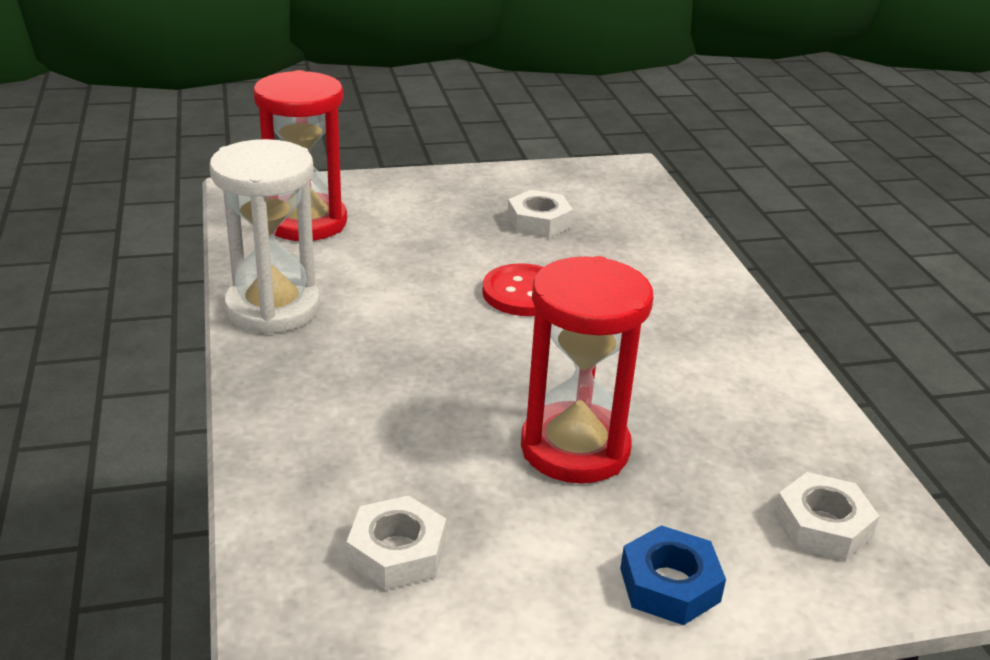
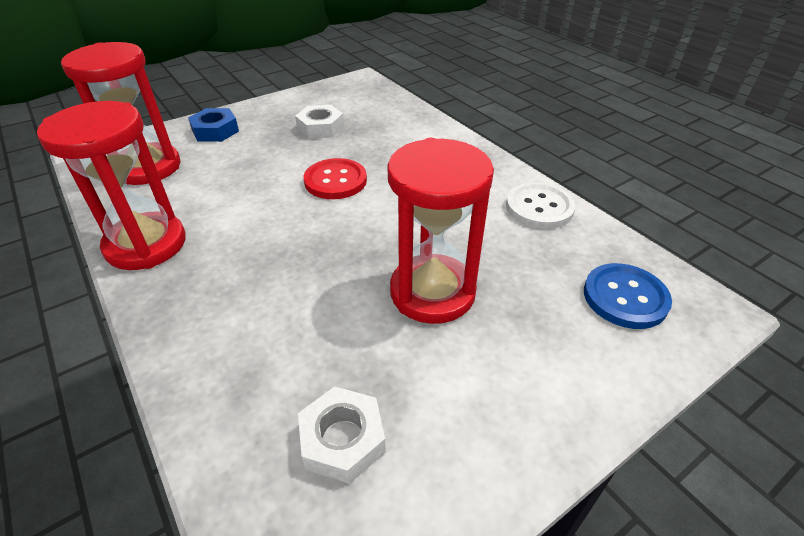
camera: 20 degrees left, 10 degrees up
white hourglass [210,139,320,334] -> red hourglass [37,101,186,270]
blue nut [620,525,726,625] -> blue nut moved to [188,108,239,142]
white nut [774,472,880,561] -> blue button [584,263,672,329]
none -> white button [506,183,576,229]

